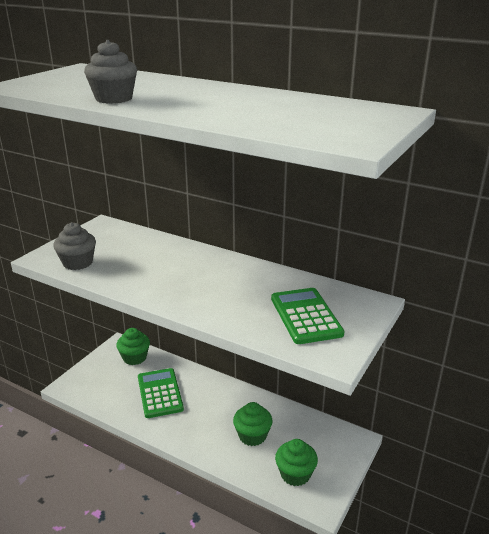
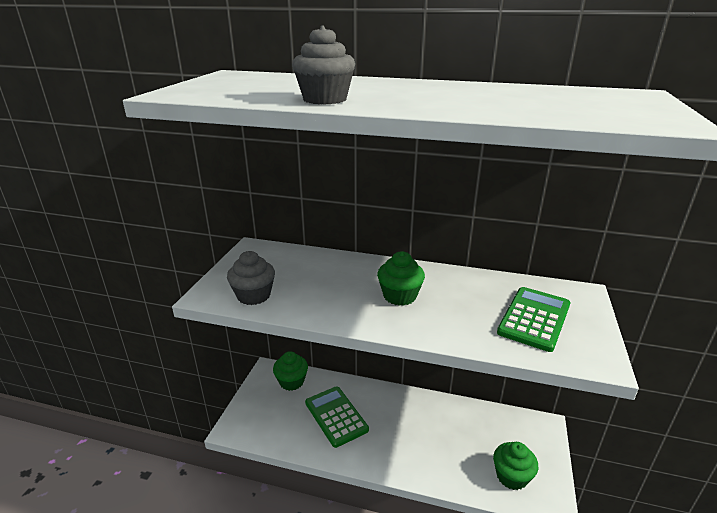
camera: 15 degrees left, 0 degrees up
green cupcake [233,402,272,446] -> green cupcake moved to [377,251,425,306]
green calculator [271,288,344,344] -> green calculator turned 60 degrees clockwise [497,287,570,352]

